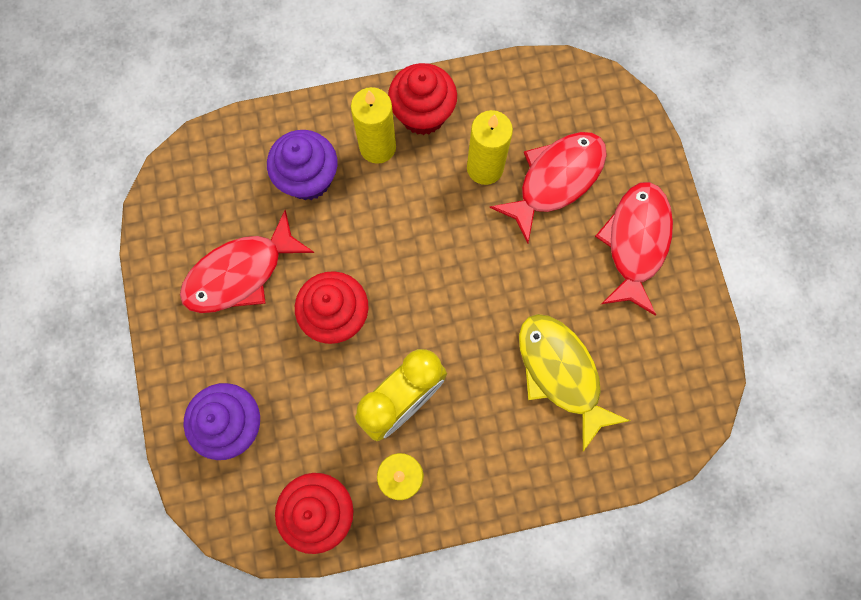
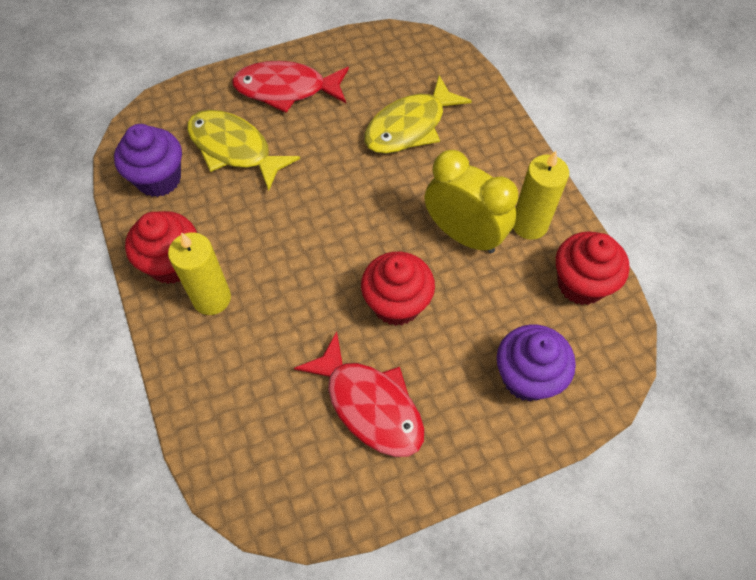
camera: 100 degrees left, 15 degrees down
purple cupcake [267,130,338,200] -> purple cupcake moved to [114,124,182,197]
yellow candle [467,110,513,185] -> none
red fish [489,132,607,244] -> yellow fish [187,110,300,191]

